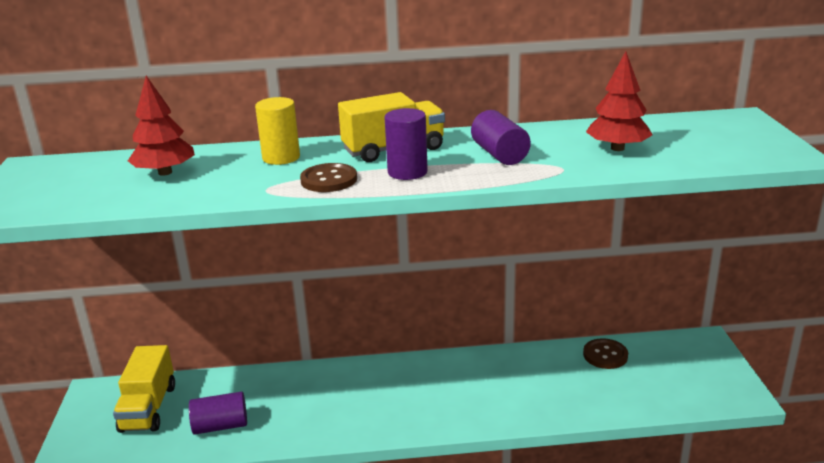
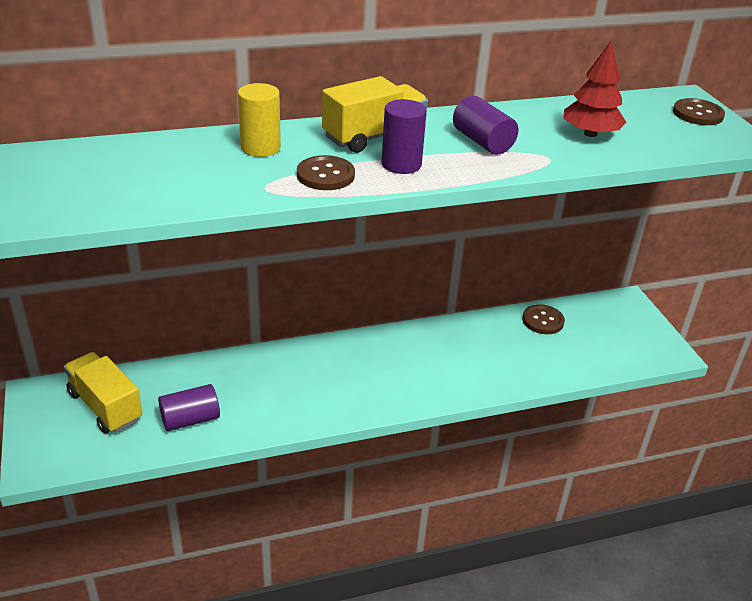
camera: 15 degrees left, 10 degrees up
yellow truck [113,345,175,433] -> yellow truck turned 150 degrees clockwise [64,352,143,434]
red tree [128,76,195,176] -> none
none -> brown button [673,98,725,125]

